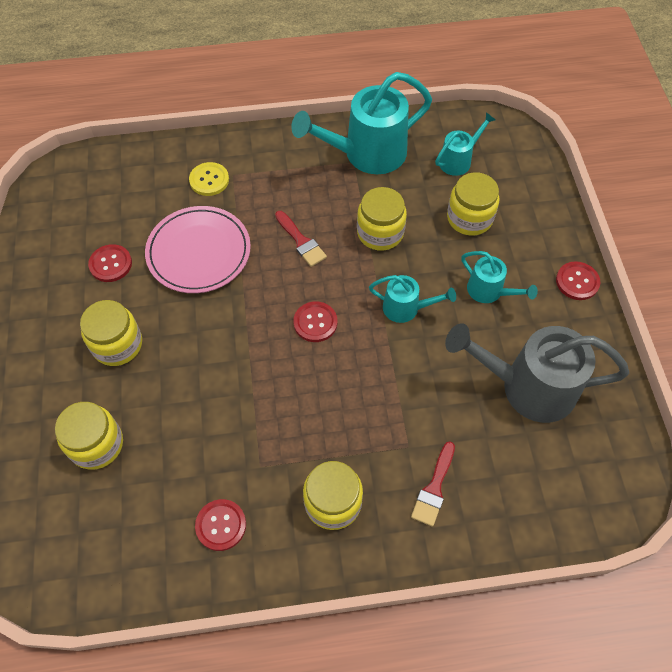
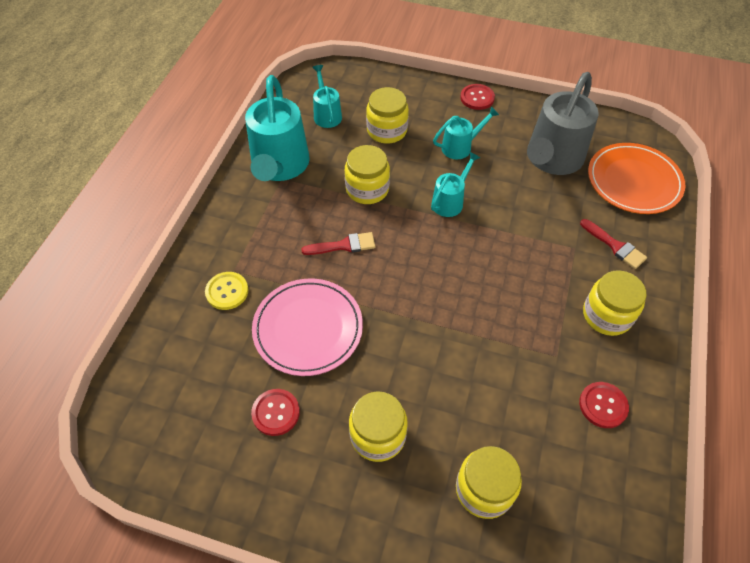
camera: 65 degrees left, 5 degrees down
red button [293,302,337,342] -> none
none -> orange plate [588,143,686,214]

